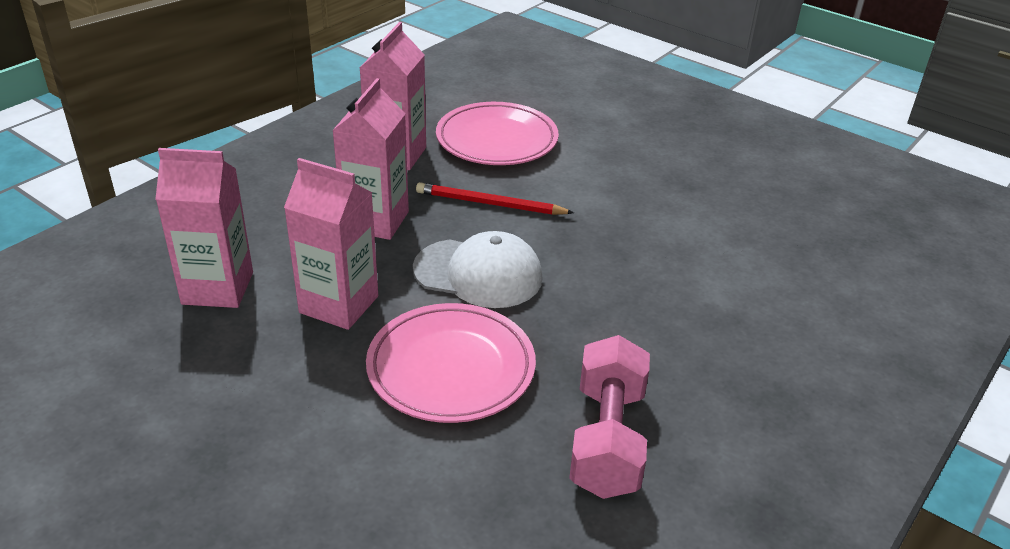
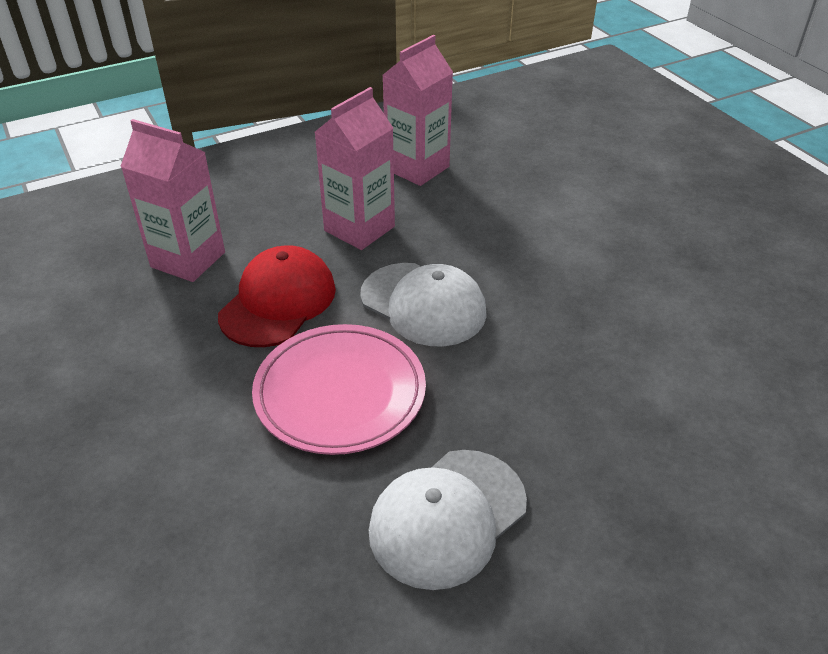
camera: 25 degrees right, 5 degrees up
pink carton [284,158,378,330] -> red cap [218,245,336,347]
red pencil [416,182,574,215] -> none
pink plate [436,102,559,165] -> none
pink dumbbell [569,335,650,499] -> white cap [369,450,527,590]

